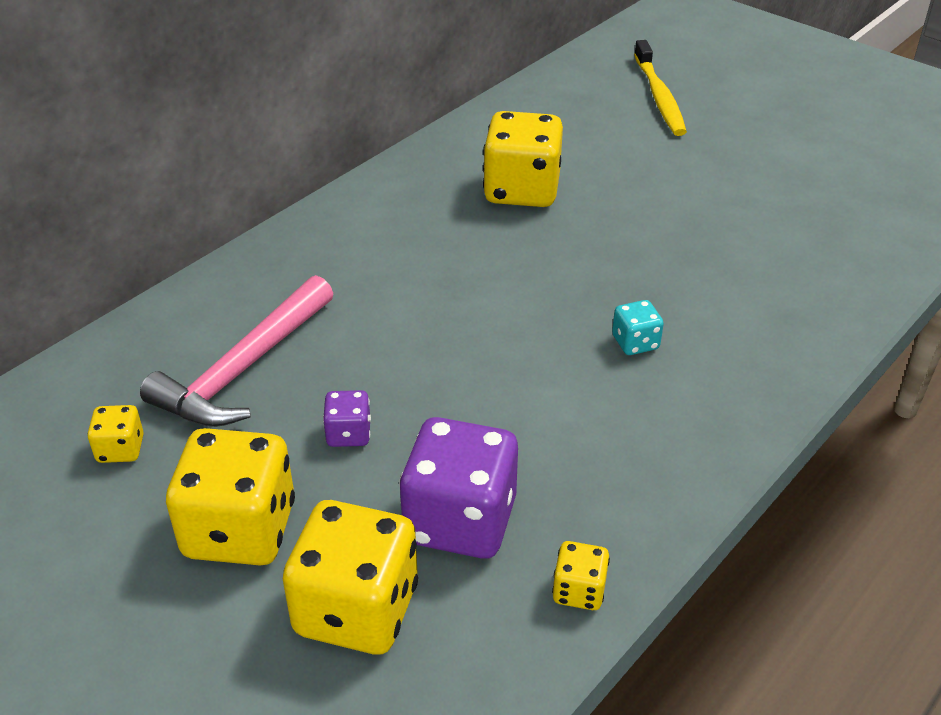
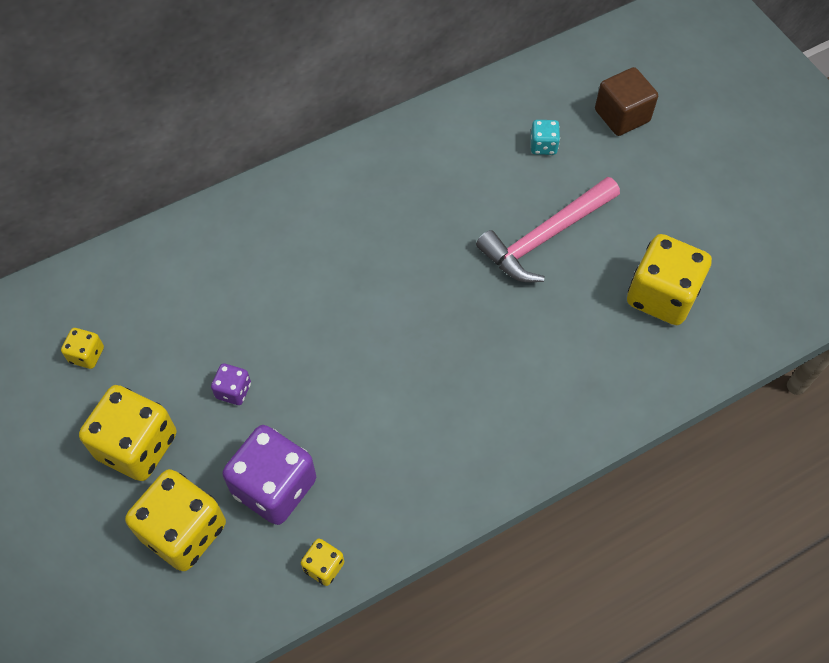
camera: 20 degrees right, 20 degrees up
pink hammer [140,275,333,427] -> pink hammer moved to [476,177,620,282]
yellow dice [483,111,563,207] -> yellow dice moved to [627,234,712,325]
turquoise dice [612,300,664,355] -> turquoise dice moved to [530,120,560,155]
yellow toothbrush [634,40,687,136] -> brown cube [595,67,658,136]

